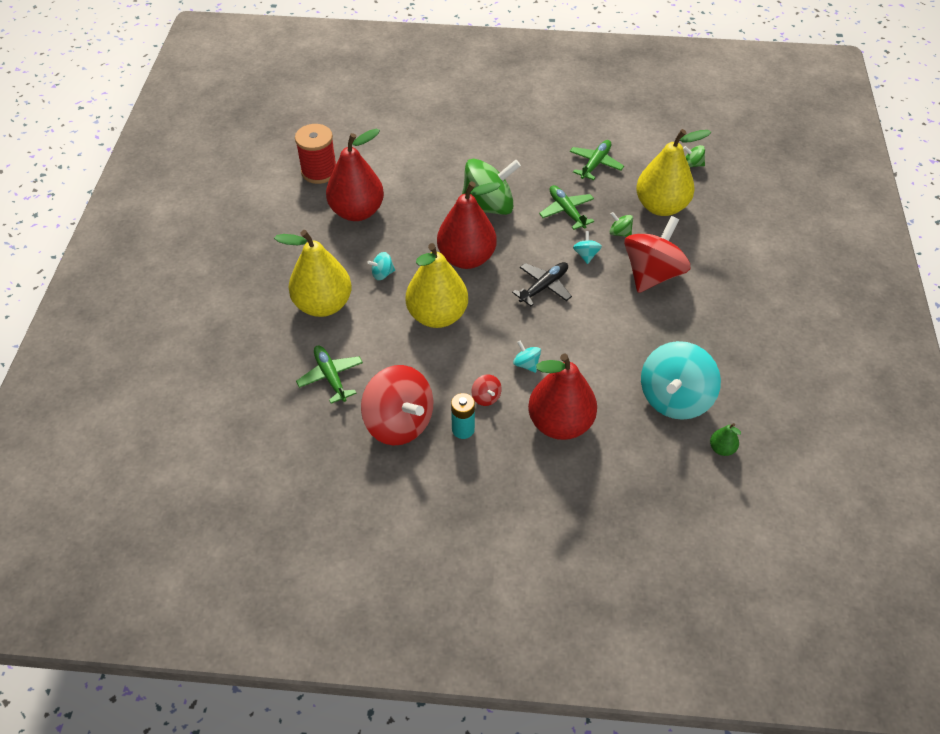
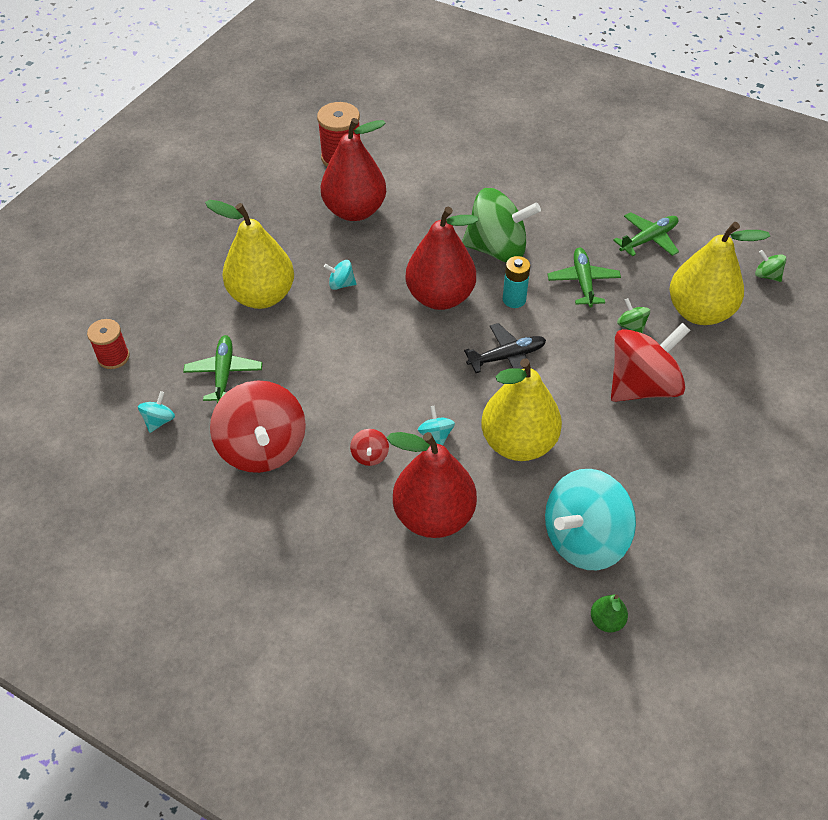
camera: 25 degrees right, 0 degrees up
yellow pear [406,243,468,328] -> yellow pear moved to [481,358,562,461]
turquoise battery [451,393,475,439] -> turquoise battery moved to [503,256,531,308]
turquoise spinning top [573,231,602,264] -> turquoise spinning top moved to [138,391,175,433]
none -> red spool [87,319,130,369]

